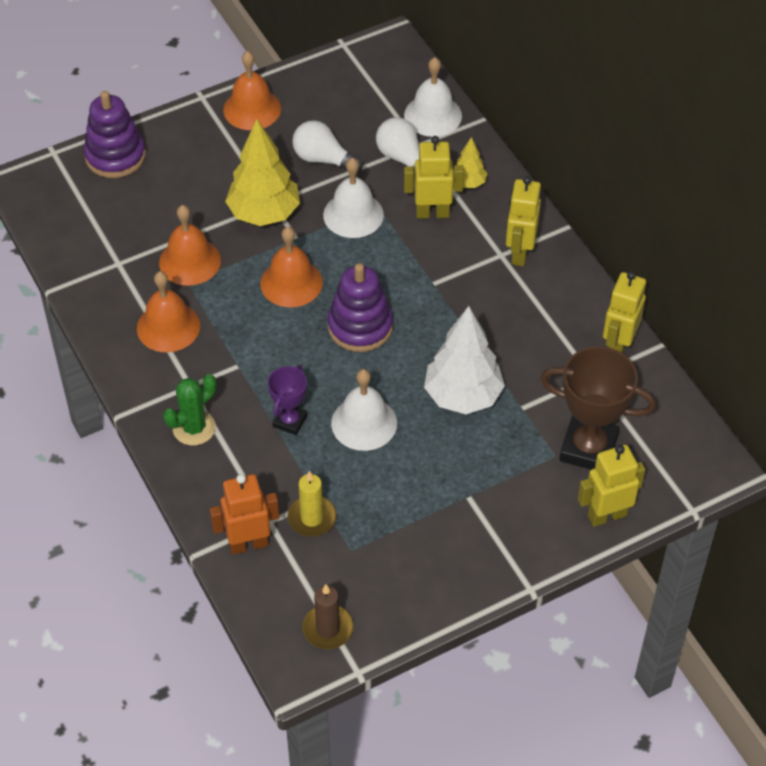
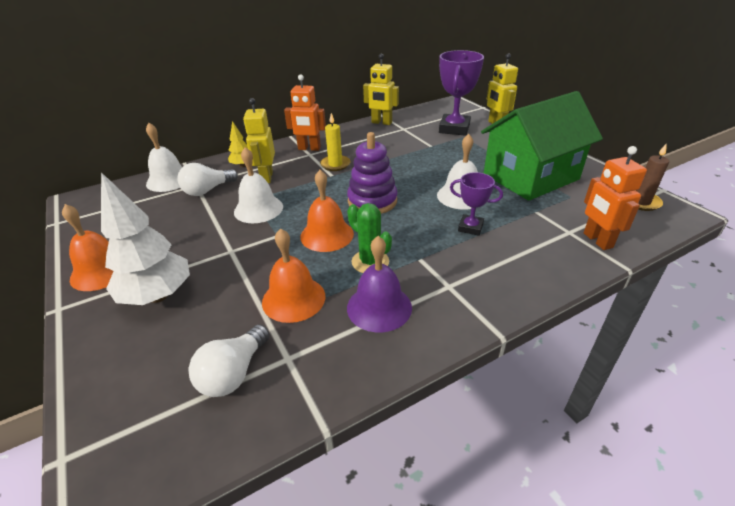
camera: 90 degrees left, 15 degrees down
purple stacking toy [84,91,146,178] -> none
orange bell [137,271,200,352] -> purple bell [347,236,412,333]
green cactus [163,374,216,446] -> green cactus moved to [347,203,392,273]
yellow tree [225,119,300,226] -> none
yellow candle [287,471,337,537] -> yellow candle moved to [320,113,350,171]
white light bulb [292,120,363,173] -> white light bulb moved to [189,324,270,397]
white tree [424,306,505,414] -> white tree moved to [101,172,190,305]
yellow robot [506,176,541,266] -> orange robot [284,74,326,151]
brown trophy [540,346,656,470] -> purple trophy [439,50,484,136]
none -> green house [481,91,603,201]

